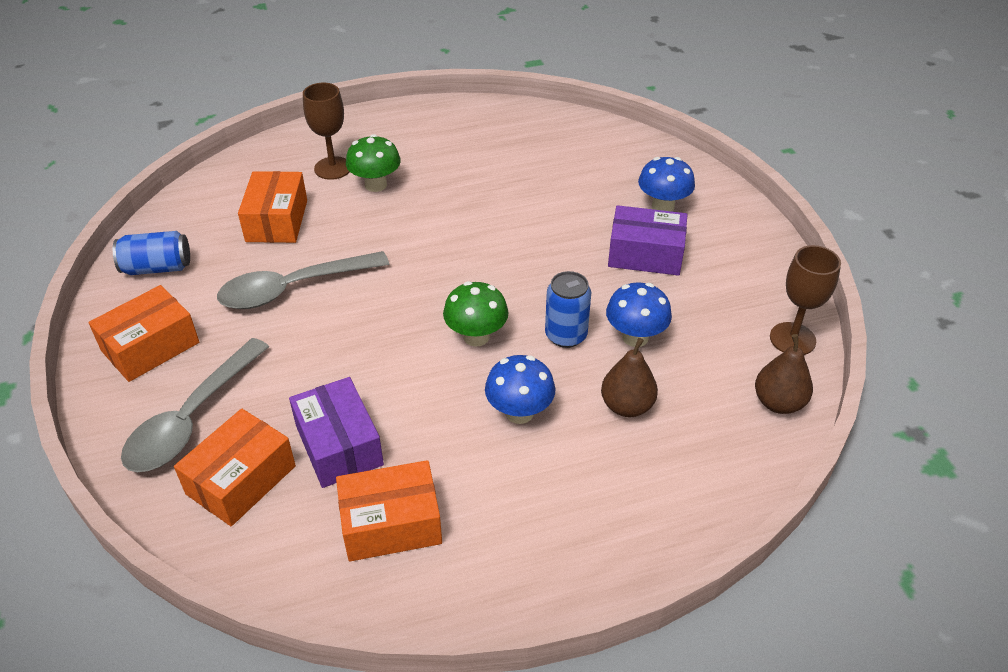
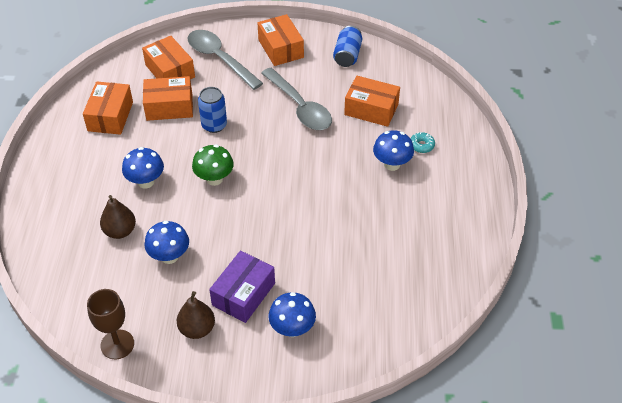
camera: 110 degrees right, 5 degrees up
grey spoon [217,251,389,309] -> grey spoon turned 150 degrees clockwise [261,68,332,130]
purple box [289,377,384,488] -> orange box [143,76,193,121]
brown goblet [303,83,350,180] -> turquoise donut [410,132,435,153]
green mushroom [346,134,401,192] -> blue mushroom [373,130,414,171]
blue can [545,271,591,348] -> blue can moved to [198,87,227,133]
brown pear [755,334,813,414] -> brown pear moved to [177,291,215,339]

